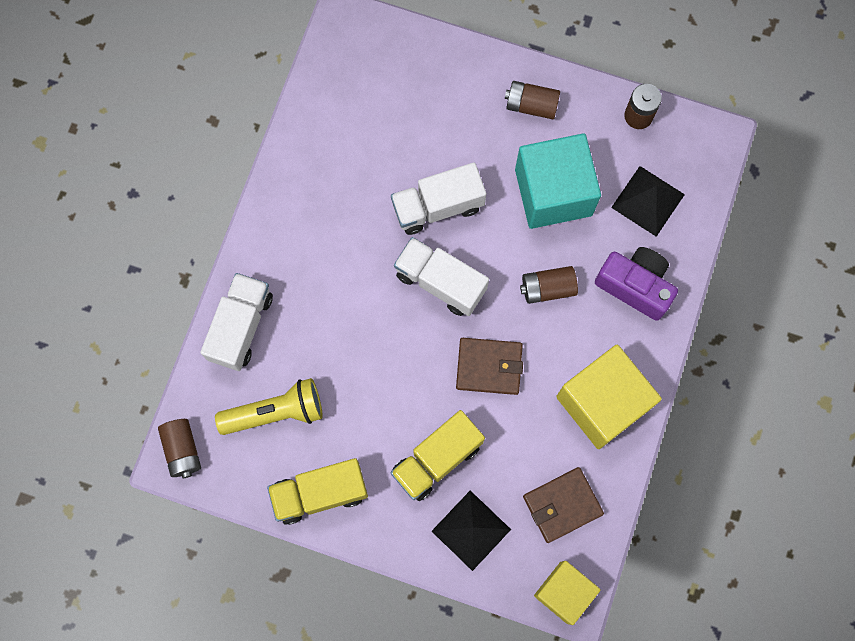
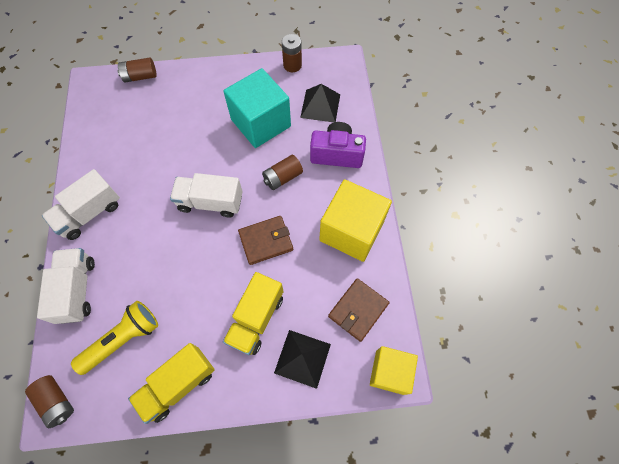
camera: 25 degrees left, 10 degrees down
white truck [391,162,486,235] -> white truck moved to [42,169,120,240]
brown battery [505,81,560,119] -> brown battery moved to [117,58,157,83]

